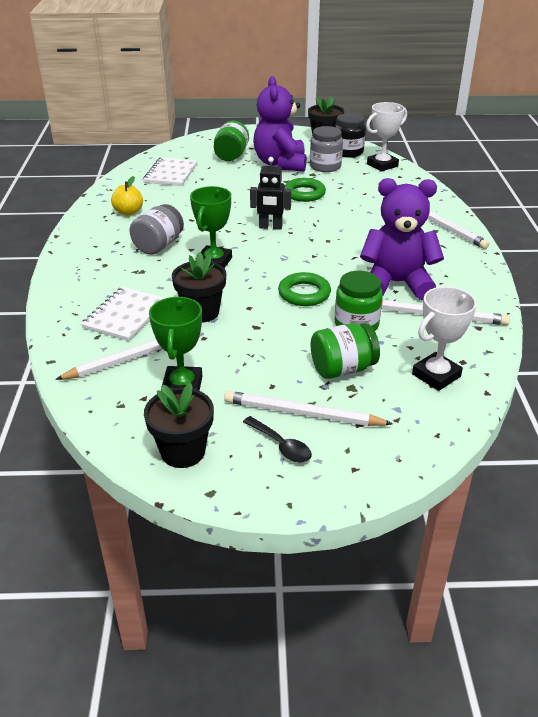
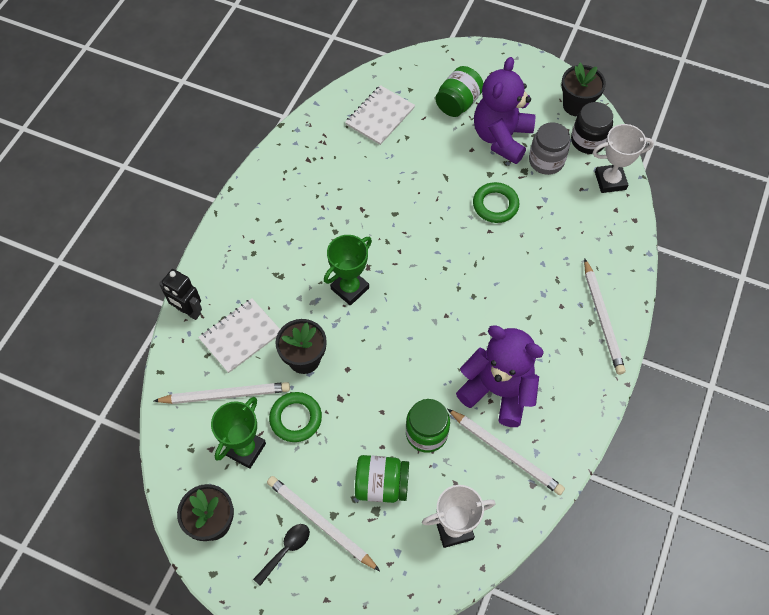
camera: 25 degrees right, 25 degrees up
yellow apple [111,176,143,216] -> none
grey jar [129,204,184,255] -> none
black spoon [243,416,312,463] -> black spoon turned 120 degrees counterclockwise [253,524,310,586]
black robot [250,157,291,230] -> black robot moved to [159,269,202,320]
green ring [278,272,331,306] -> green ring moved to [269,392,322,442]

